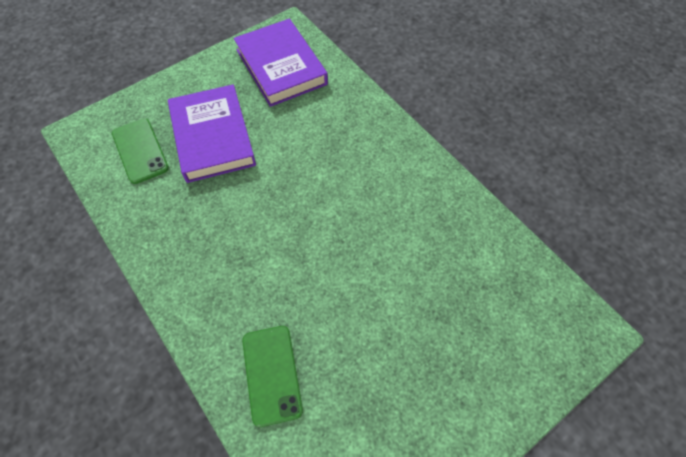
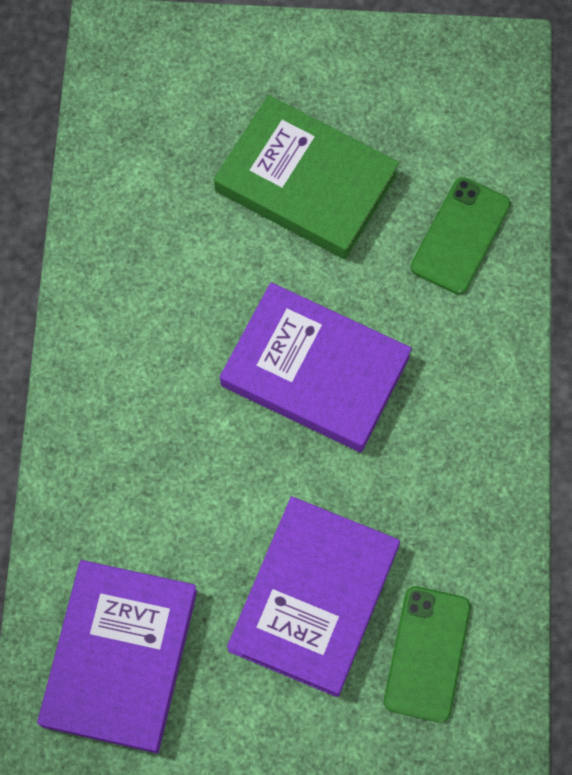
camera: 140 degrees left, 10 degrees up
none -> green book [214,95,399,259]
none -> purple book [220,282,412,452]

